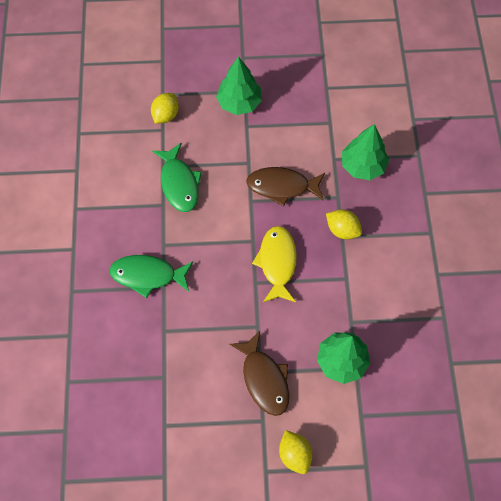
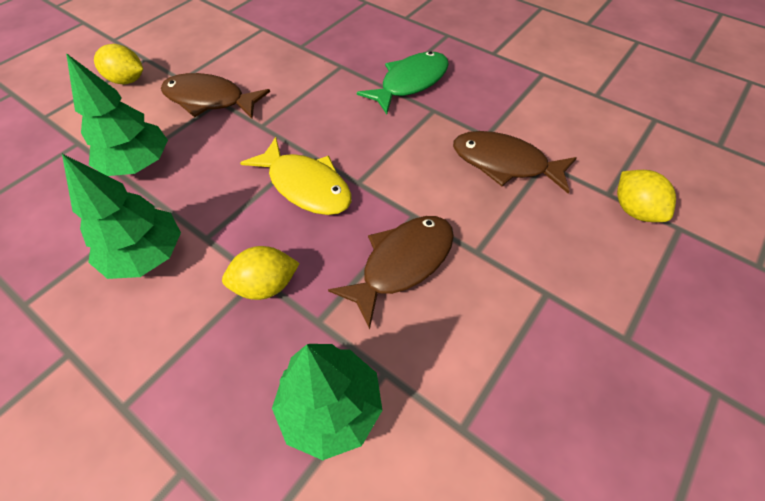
camera: 130 degrees right, 10 degrees down
green fish [152,143,202,212] -> brown fish [453,131,577,194]
green tree [216,56,262,115] -> green tree moved to [62,154,181,279]

